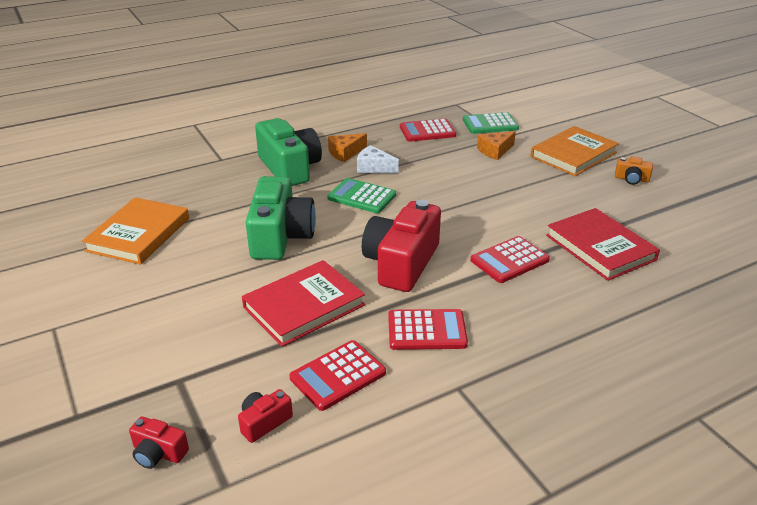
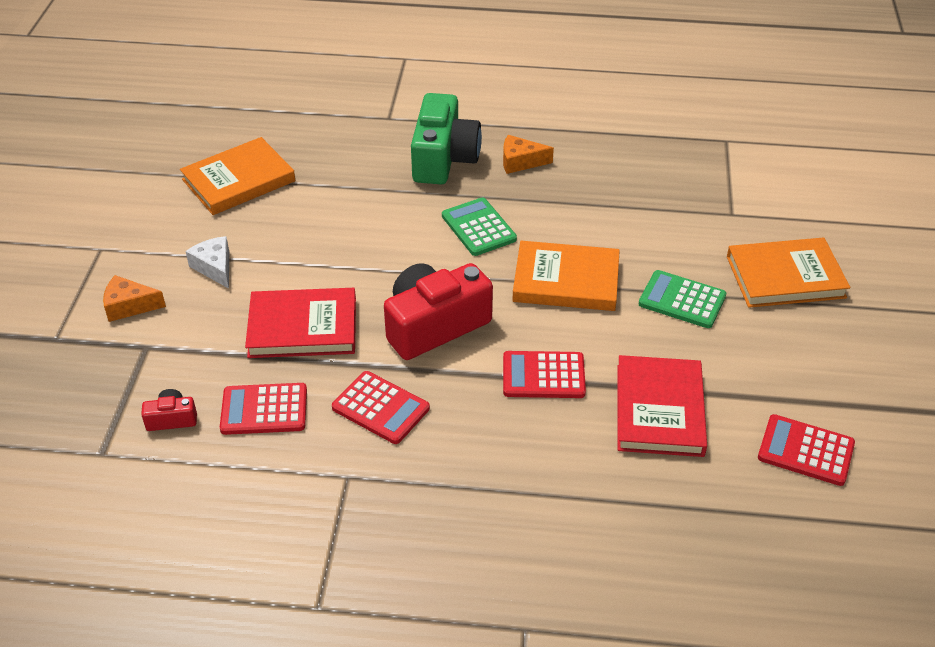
camera: 35 degrees right, 10 degrees up
red camera [129,416,189,469] -> none
green camera [245,176,316,260] -> none
white cheese [357,145,399,173] -> white cheese moved to [185,236,229,289]
red calculator [400,119,456,142] -> red calculator moved to [758,414,855,486]
green calculator [463,112,519,134] -> green calculator moved to [639,270,726,328]
orange cheese [477,131,516,160] -> orange cheese moved to [103,275,166,322]
orange camera [615,156,653,185] -> none
none -> orange book [512,241,620,311]

